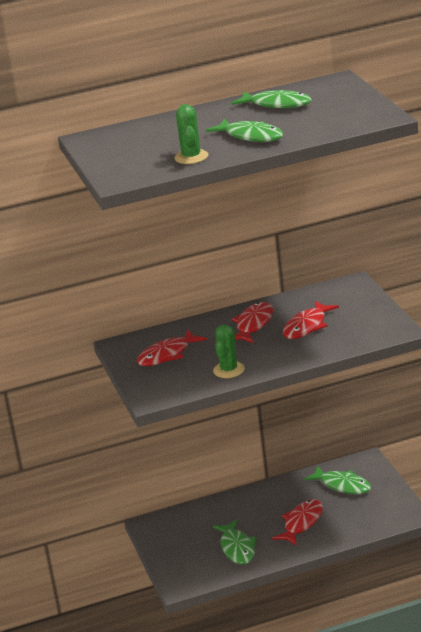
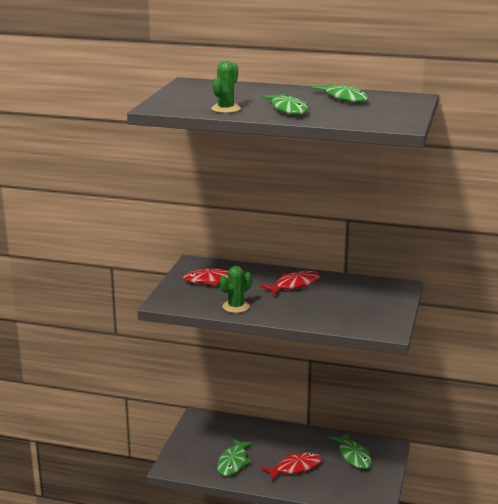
camera: 30 degrees right, 5 degrees down
red fish [283,301,339,339] -> none

